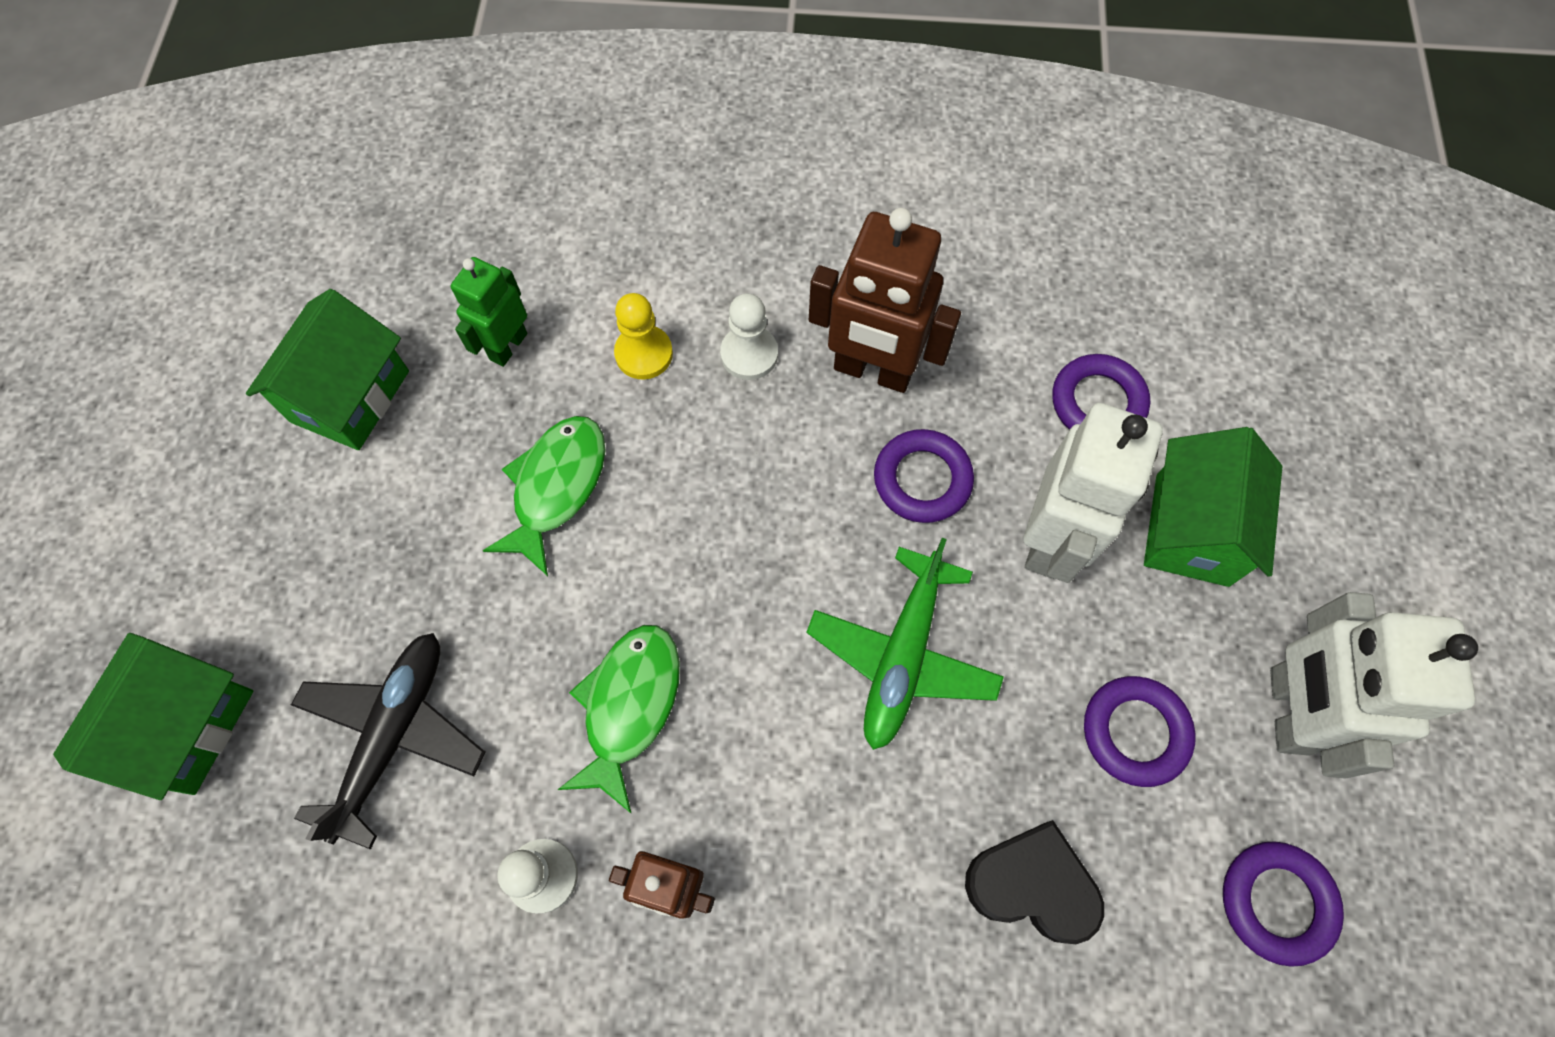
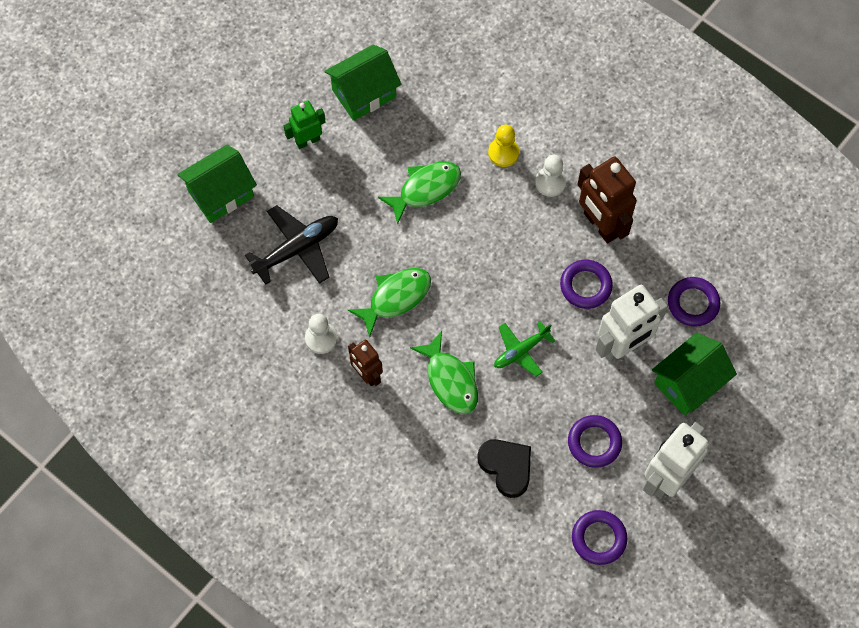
camera: 35 degrees right, 0 degrees up
green robot [450,257,527,367] -> green robot moved to [284,101,326,149]
green plane [806,538,1004,750] -> green plane [494,321,555,377], size x0.66
none -> green fish [410,331,478,414]

